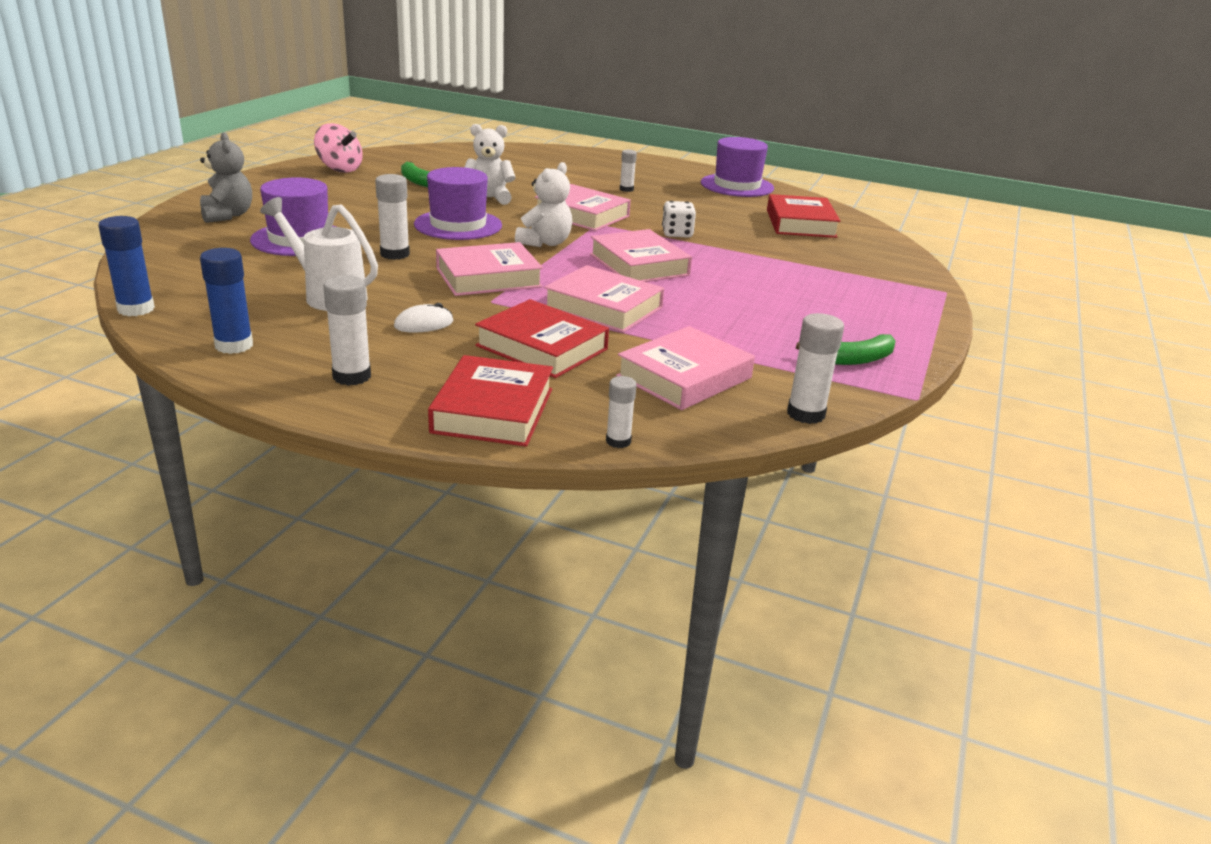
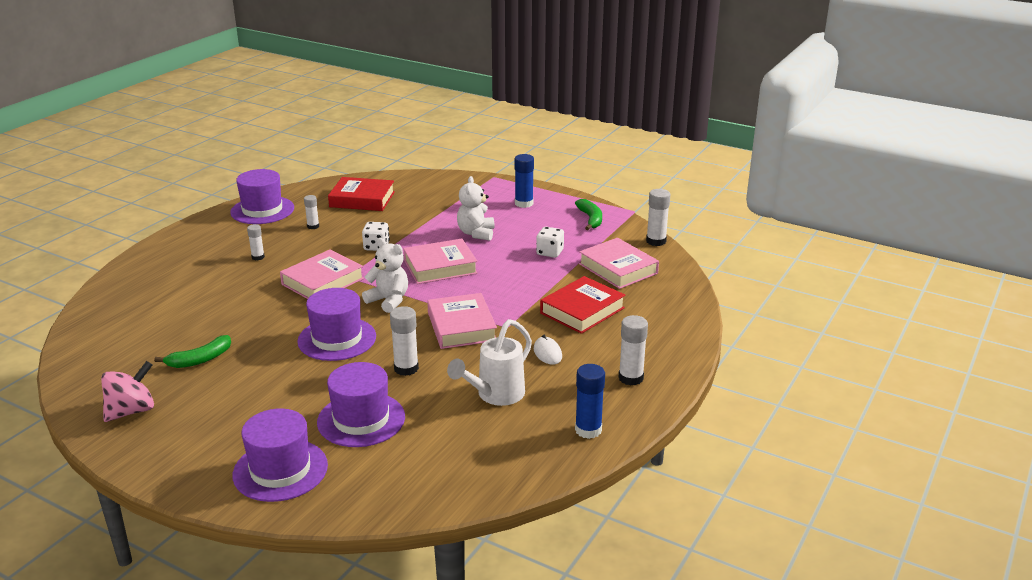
camera: 80 degrees left, 0 degrees up
blue glue stick [98,216,155,316] -> blue glue stick moved to [515,154,534,208]
grey teddy bear [200,132,252,223] -> purple hat [232,408,328,502]
red book [428,355,553,447] -> none
white teddy bear [464,124,515,205] -> white teddy bear moved to [457,176,495,241]
pink book [544,265,664,333] -> none
white glue stick [606,376,637,448] -> white glue stick moved to [304,195,319,229]
none -> white dice [536,227,564,258]

